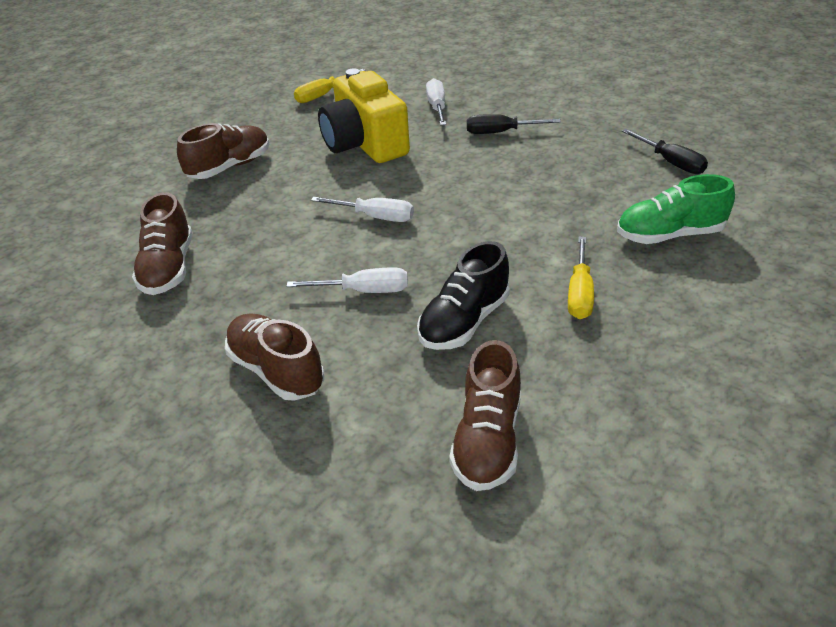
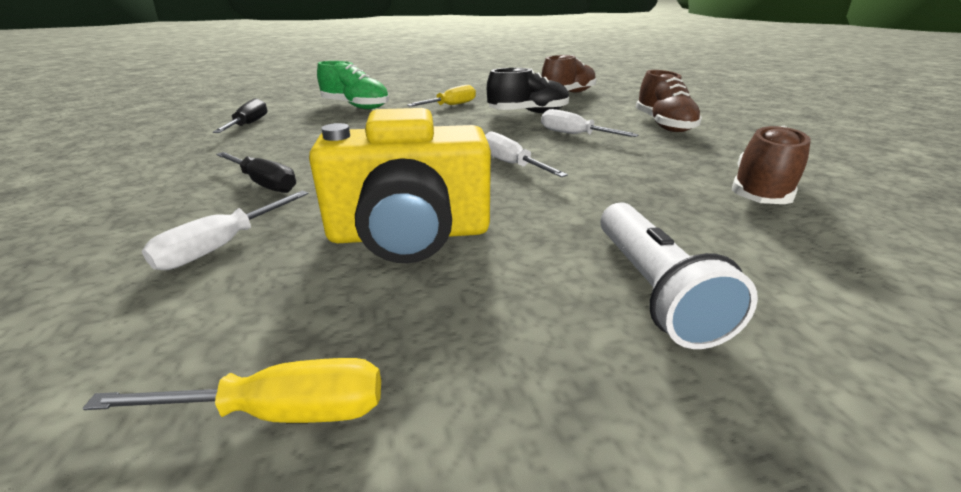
camera: 145 degrees left, 10 degrees down
brown shoe [177,123,269,179] -> white flashlight [600,202,758,349]
yellow camera [318,69,410,163] -> yellow camera turned 75 degrees clockwise [309,108,491,263]

